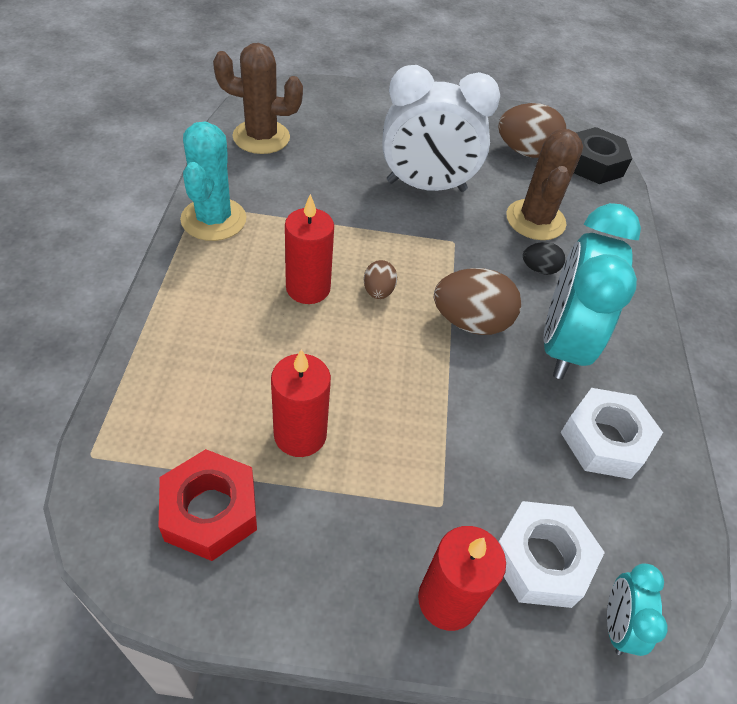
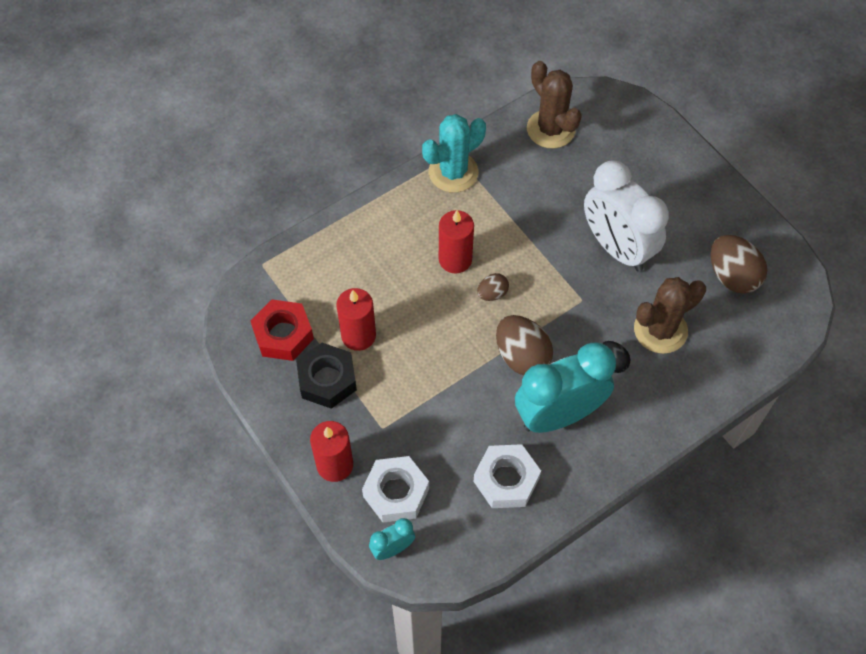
camera: 55 degrees right, 10 degrees up
black nut [574,127,632,184] -> black nut moved to [296,343,357,409]

